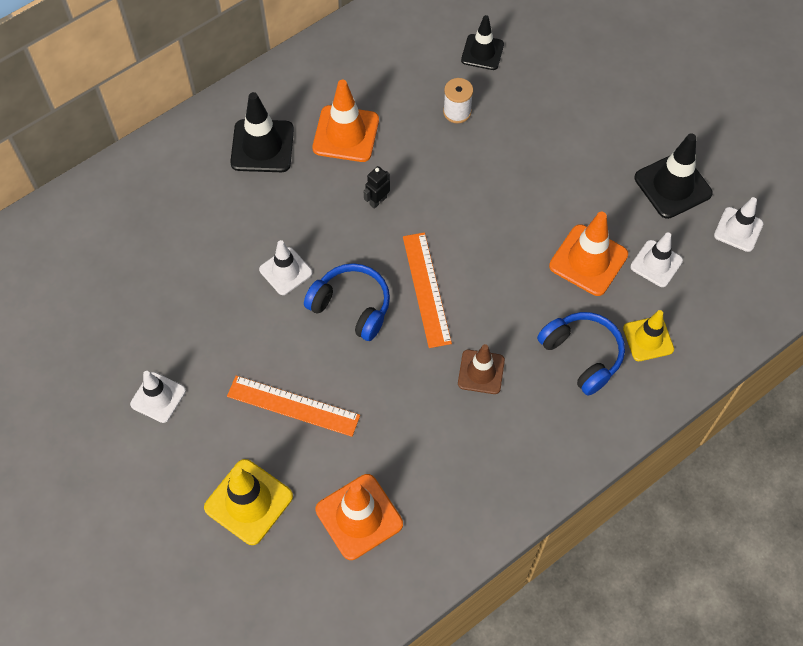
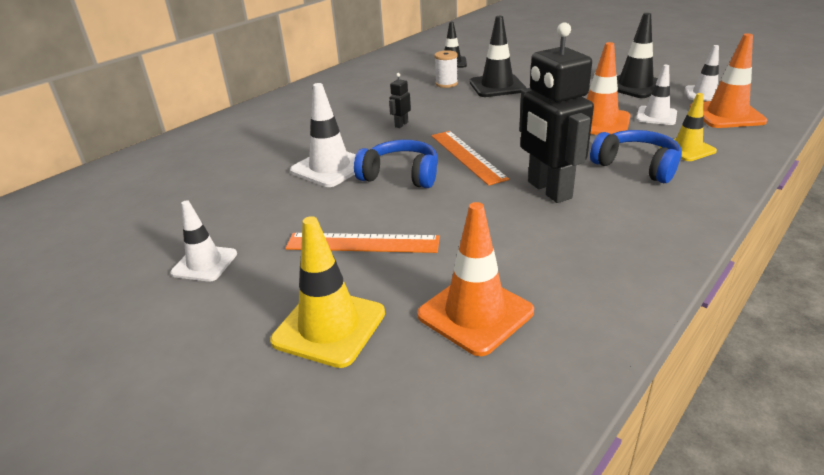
camera: 10 degrees left, 30 degrees down
black traffic cone [230,92,294,172] -> black traffic cone moved to [470,16,526,97]
white traffic cone [259,240,313,295] -> white traffic cone [290,83,356,187], size x1.52
orange traffic cone [313,80,379,162] -> orange traffic cone moved to [690,33,768,128]
brown traffic cone [458,344,505,394] -> black robot [519,22,594,203]

